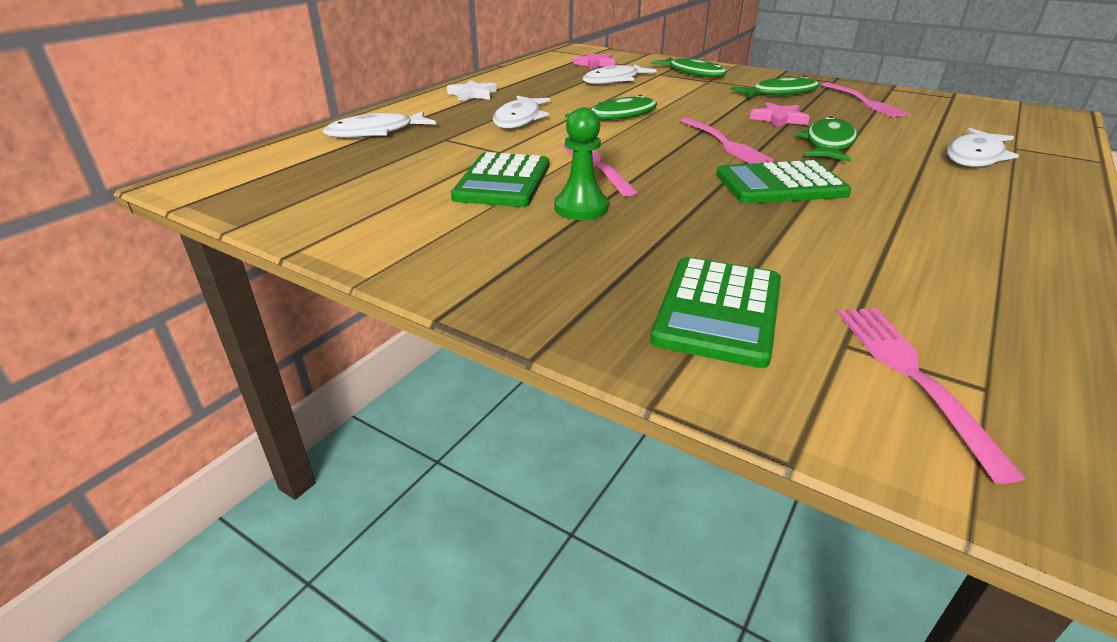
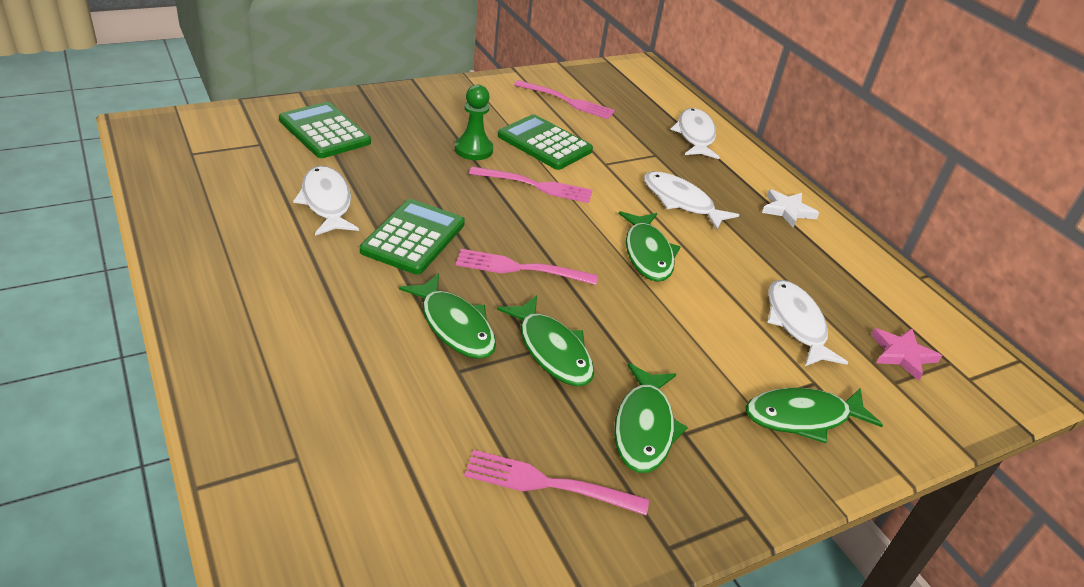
camera: 115 degrees right, 5 degrees up
pink star [750,102,810,128] -> green fish [497,295,594,386]
pink fork [838,308,1026,484] -> pink fork moved to [514,80,615,119]
white fish [947,128,1019,167] -> white fish moved to [293,166,359,236]

